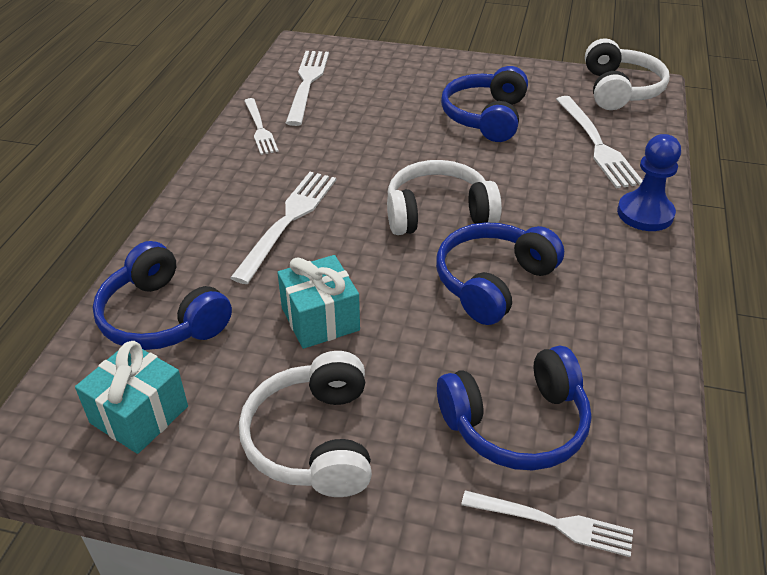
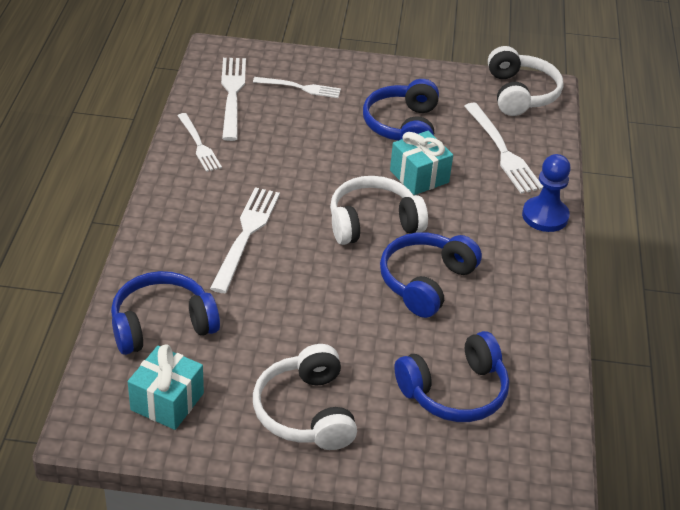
camera: 10 degrees left, 0 degrees up
blue headphones [93,241,232,350] -> blue headphones turned 120 degrees clockwise [111,271,220,355]
turquoise gift [277,255,360,349] -> turquoise gift moved to [390,131,453,195]
white fork [461,490,633,557] -> white fork moved to [253,77,341,98]

